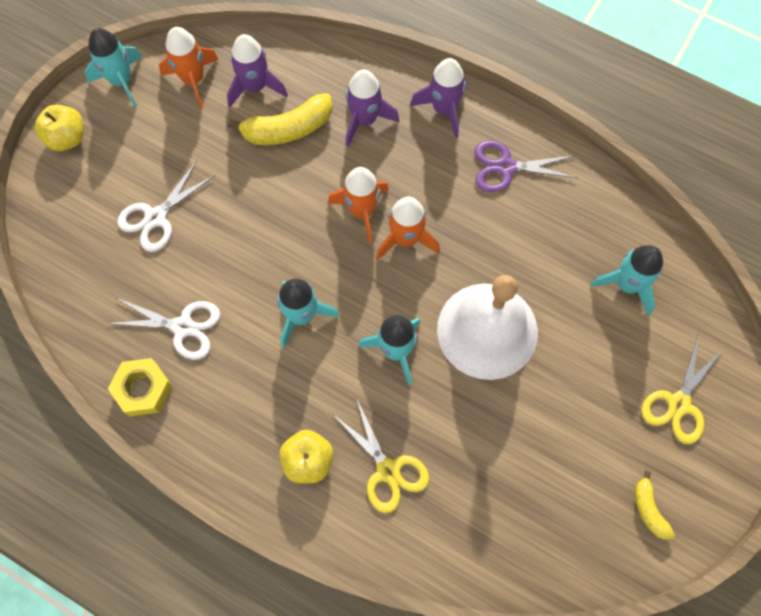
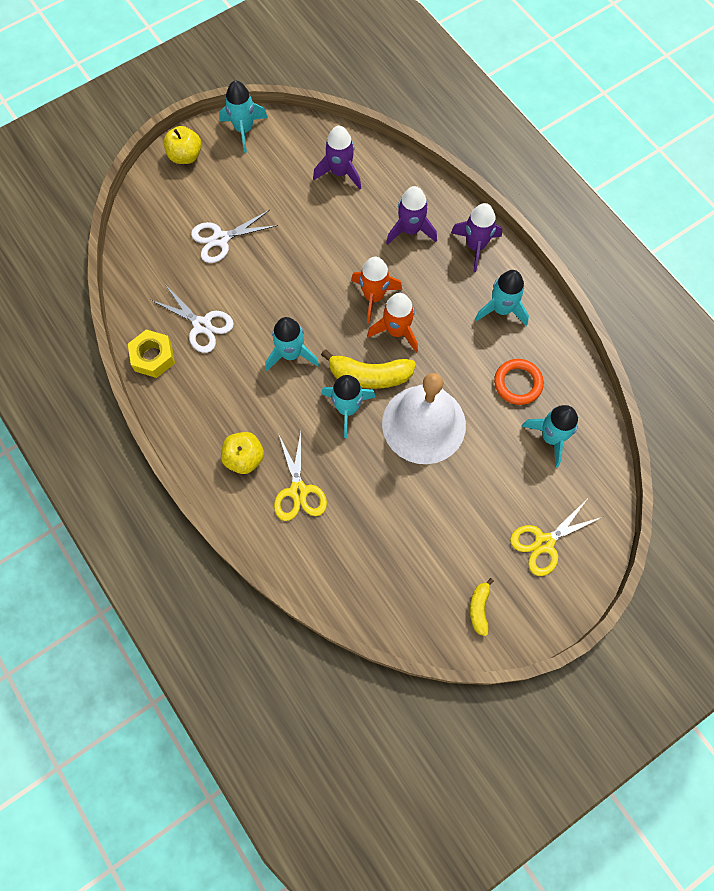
camera: 25 degrees right, 0 degrees up
orange rocket [159,27,219,108] -> none
yellow banana [227,93,333,145] -> yellow banana moved to [321,350,416,389]
purple scissors [475,141,577,192] -> turquoise rocket [475,270,529,326]
none -> orange ring [494,359,544,405]

